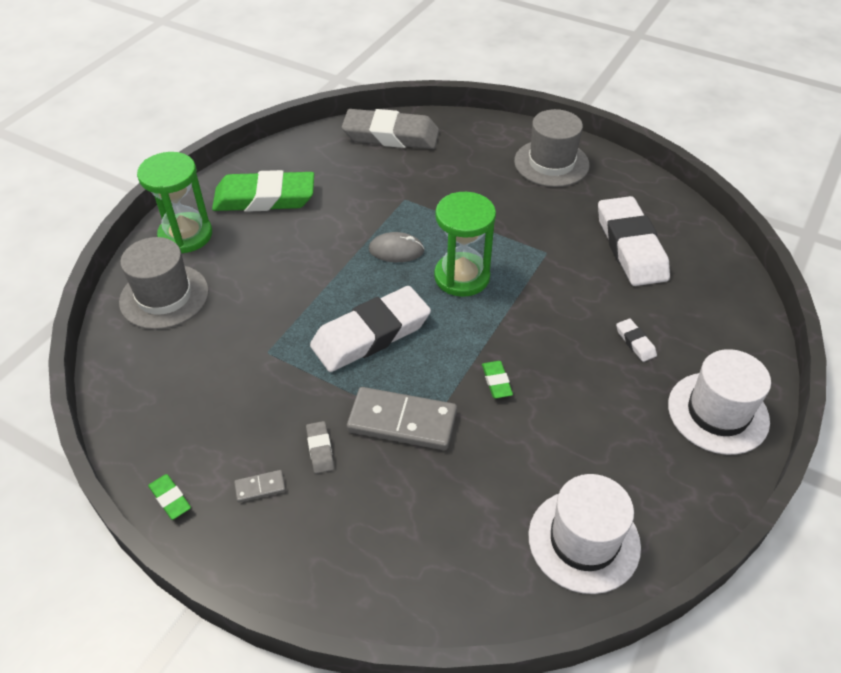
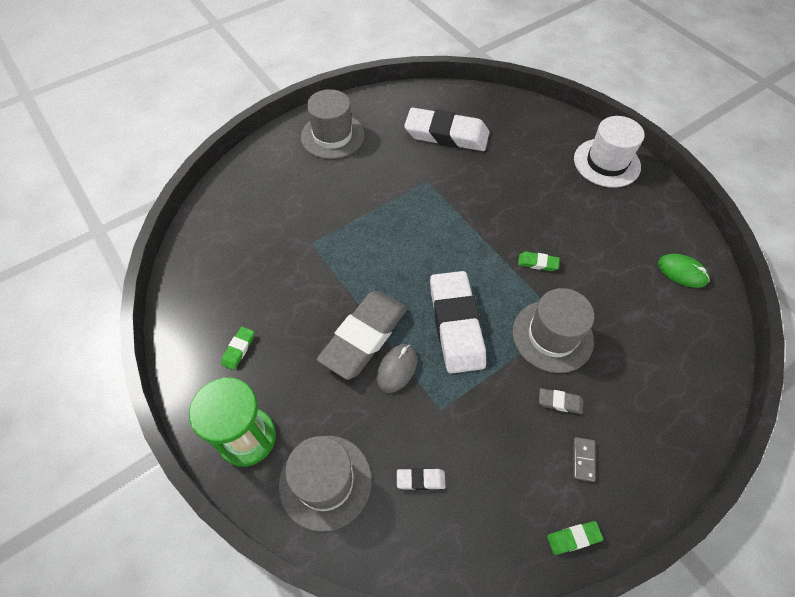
camera: 65 degrees left, 10 degrees up
green eraser [212,170,314,212] -> green eraser [221,327,254,370], size x0.41
grey eraser [342,109,439,149] -> grey eraser moved to [317,291,407,380]
grey domino [347,387,457,450] -> grey hat [513,288,594,373]
grey mouse [369,232,425,262] -> grey mouse moved to [377,344,417,393]
green hourglass [434,192,496,297] -> none
white hat [528,474,641,594] -> green mouse [658,254,710,288]
white eraser [616,319,657,362] -> white eraser moved to [397,468,446,490]

